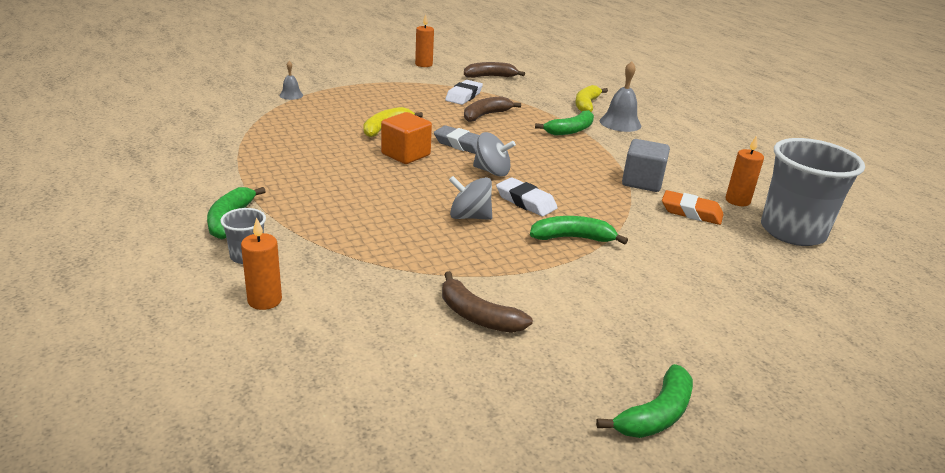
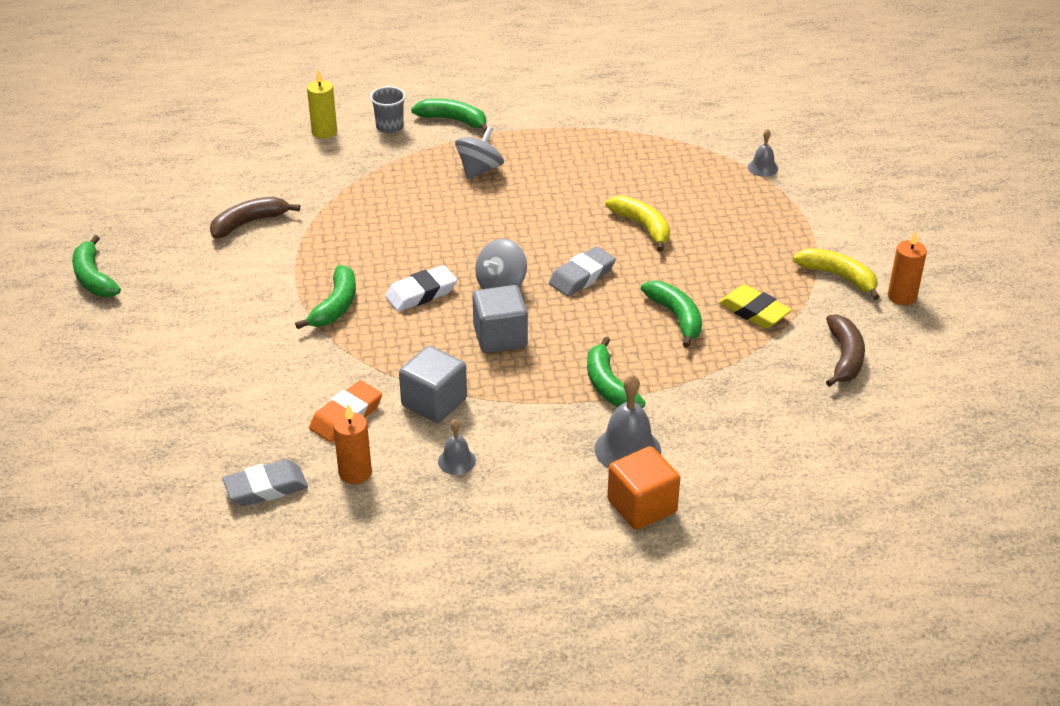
camera: 110 degrees right, 10 degrees up
orange candle [241,217,282,310] -> yellow candle [307,69,337,138]
orange cube [381,112,432,164] -> orange cube moved to [607,446,680,530]
white eraser [445,80,483,105] -> yellow eraser [719,285,792,328]
grey spinning top [449,176,492,220] -> grey spinning top moved to [455,126,504,179]
brown banana [464,96,521,122] -> green banana [641,281,702,348]
yellow banana [575,85,608,112] -> yellow banana moved to [793,248,880,300]
grey cup [761,138,865,246] -> grey eraser [222,459,308,506]
none -> grey bell [438,419,476,475]
none -> grey cube [473,285,528,353]

